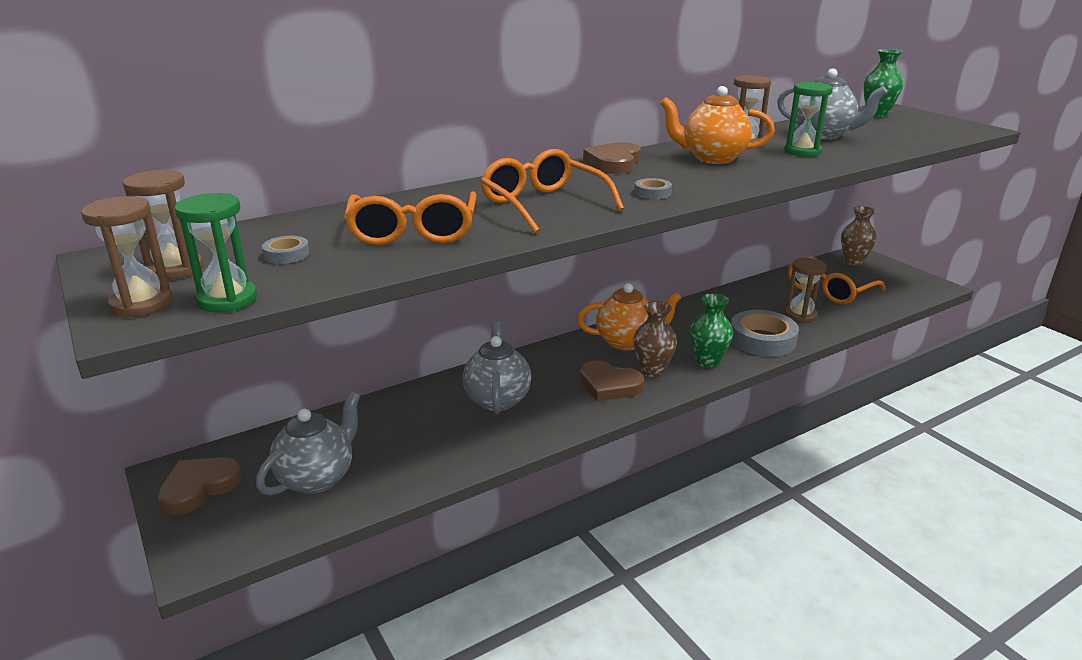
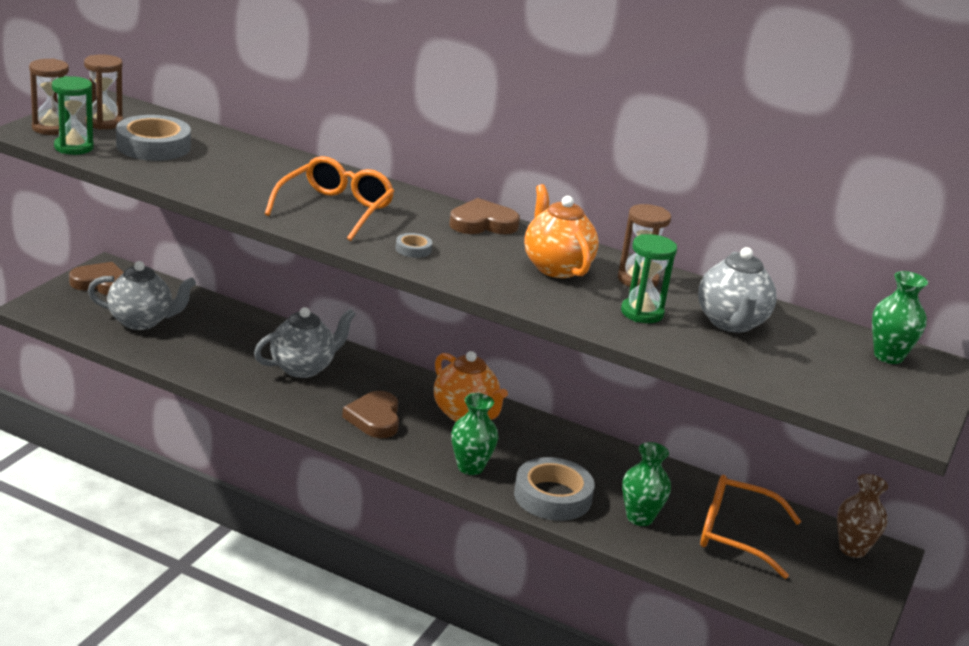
camera: 55 degrees right, 0 degrees up
grey tape [262,236,310,264] -> grey tape [116,115,191,161], size x2.23
orange glasses [344,192,476,245] -> none
brown vase [633,301,677,377] -> none
brown hourglass [784,258,827,323] -> green vase [622,442,671,526]

